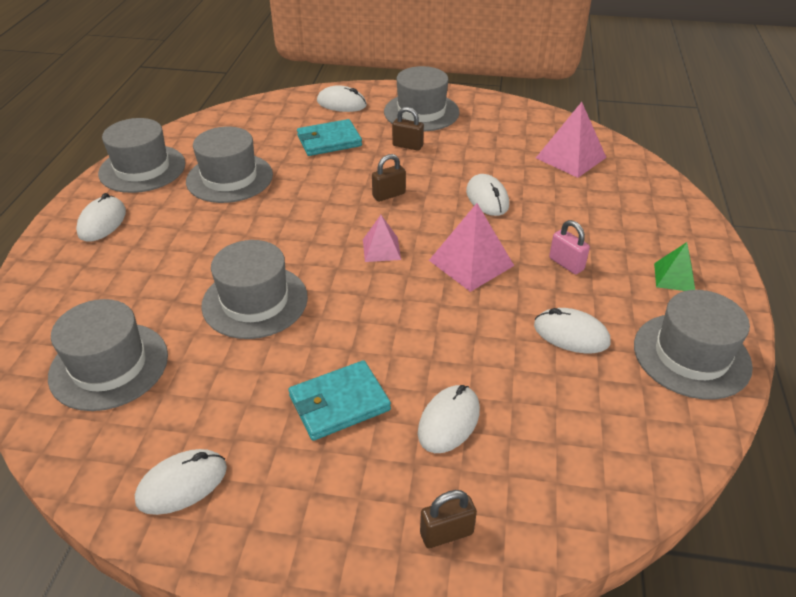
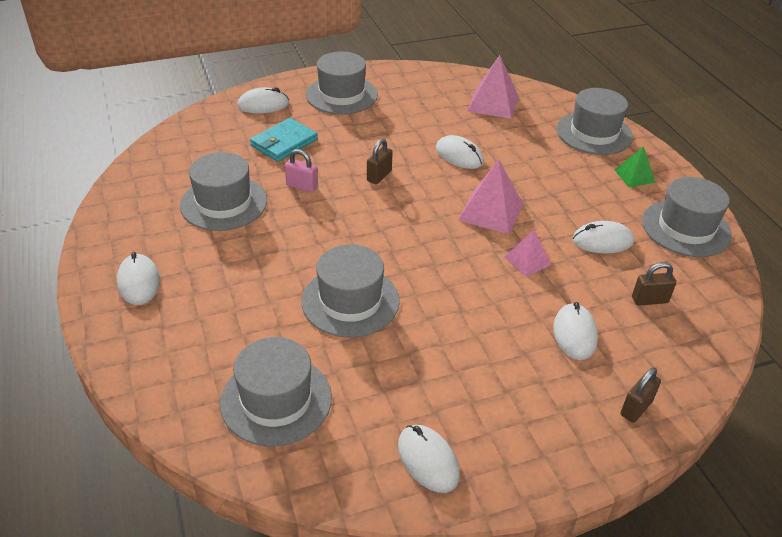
camera: 30 degrees left, 0 degrees up
grey hat [98,118,186,193] -> grey hat moved to [557,88,633,155]
white mouse [135,449,227,515] -> white mouse turned 60 degrees counterclockwise [398,425,460,493]
turquoise wallet [288,360,391,441] -> none
pink pyramid [363,215,401,262] -> pink pyramid moved to [504,230,552,277]
brown padlock [392,107,424,151] -> brown padlock moved to [632,262,676,306]
pink padlock [549,220,590,275] -> pink padlock moved to [285,149,318,192]

